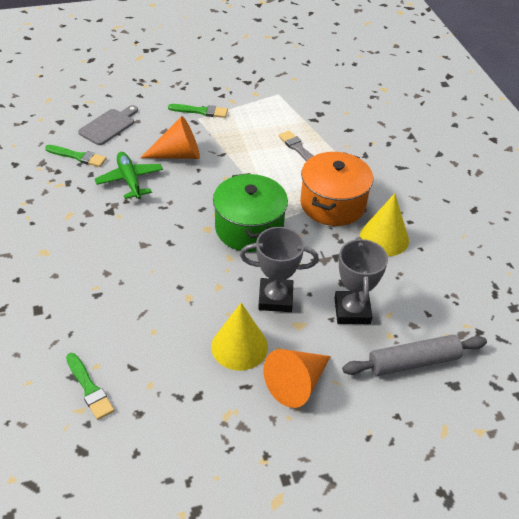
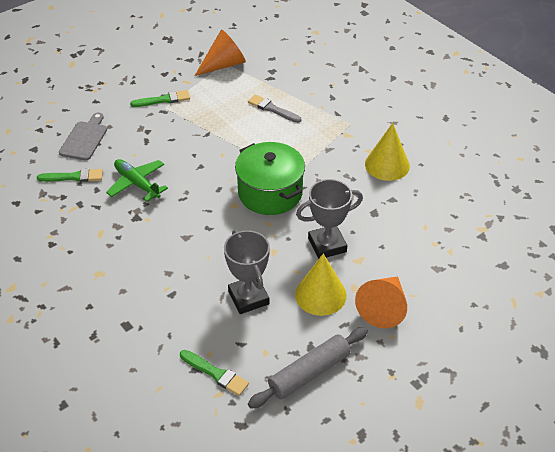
camera: 20 degrees left, 0 degrees up
orange cone [140,116,200,159] -> orange cone moved to [195,30,246,76]
orange pot [300,152,373,226] -> none
grey trophy [334,237,388,324] -> grey trophy moved to [224,230,270,314]
grey rolling pin [342,335,487,376] -> grey rolling pin moved to [248,327,368,409]

